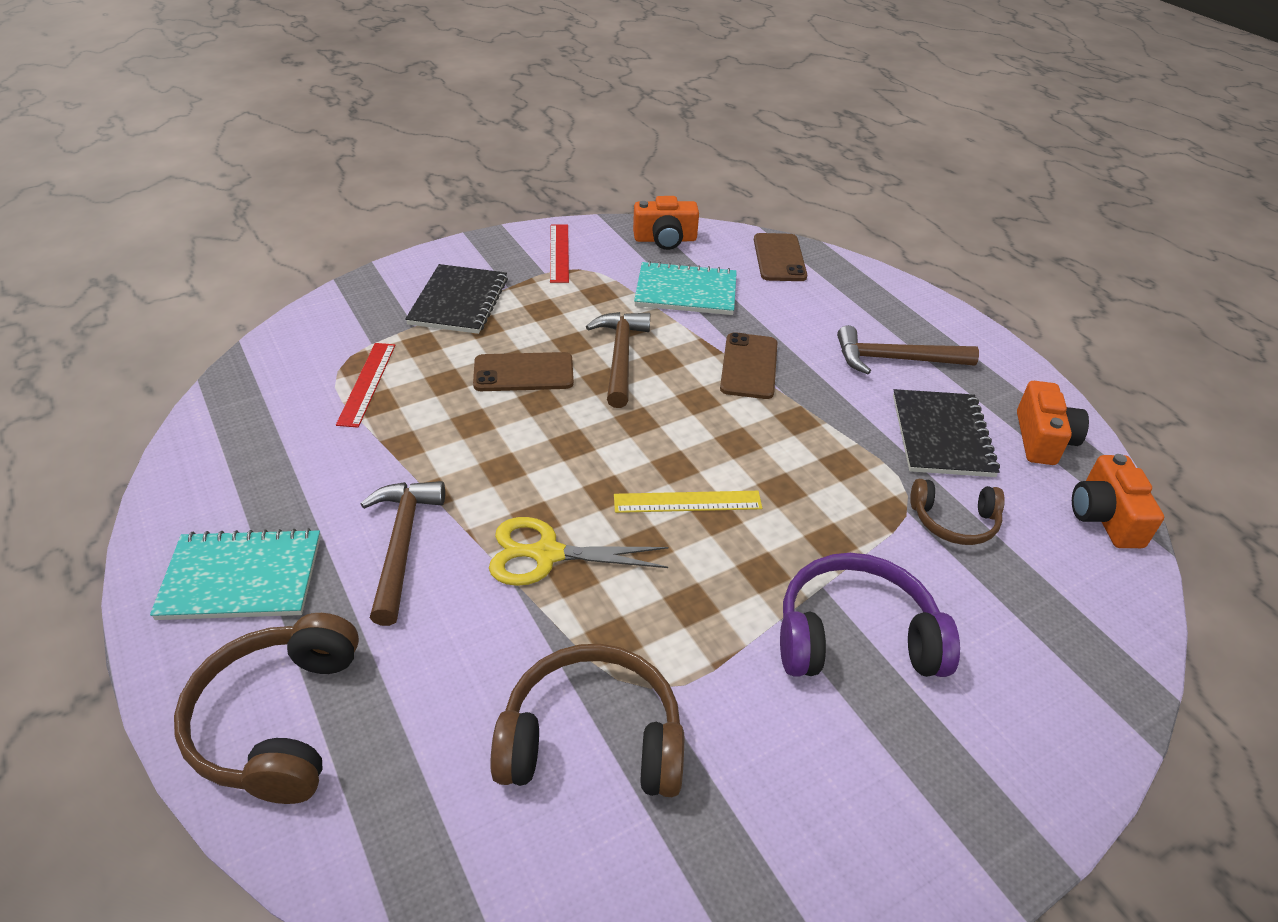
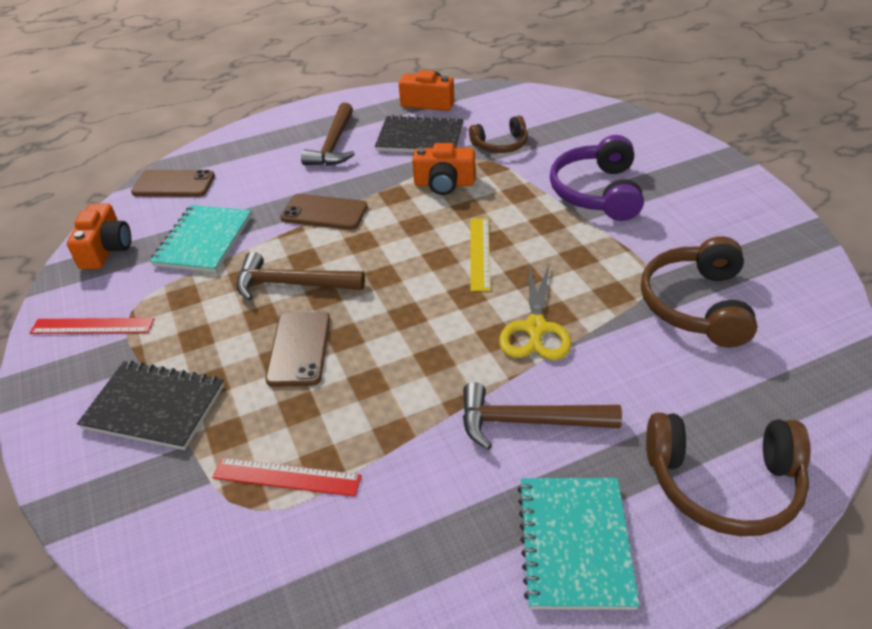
camera: 80 degrees left, 0 degrees up
brown headphones [910,479,1005,545] -> brown headphones turned 60 degrees clockwise [469,116,528,153]
orange camera [1072,454,1164,548] -> orange camera moved to [412,143,475,195]

